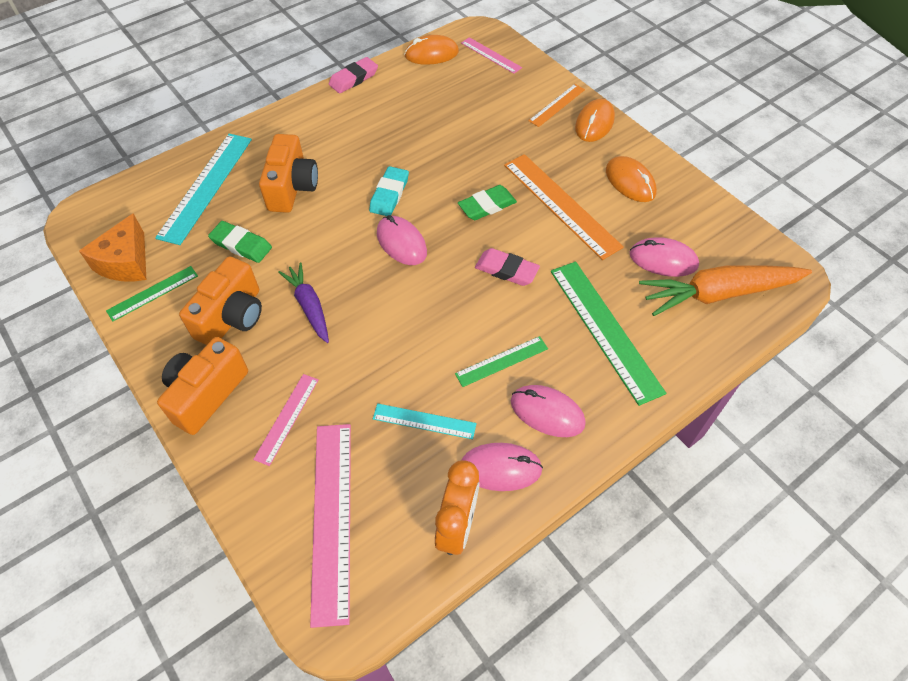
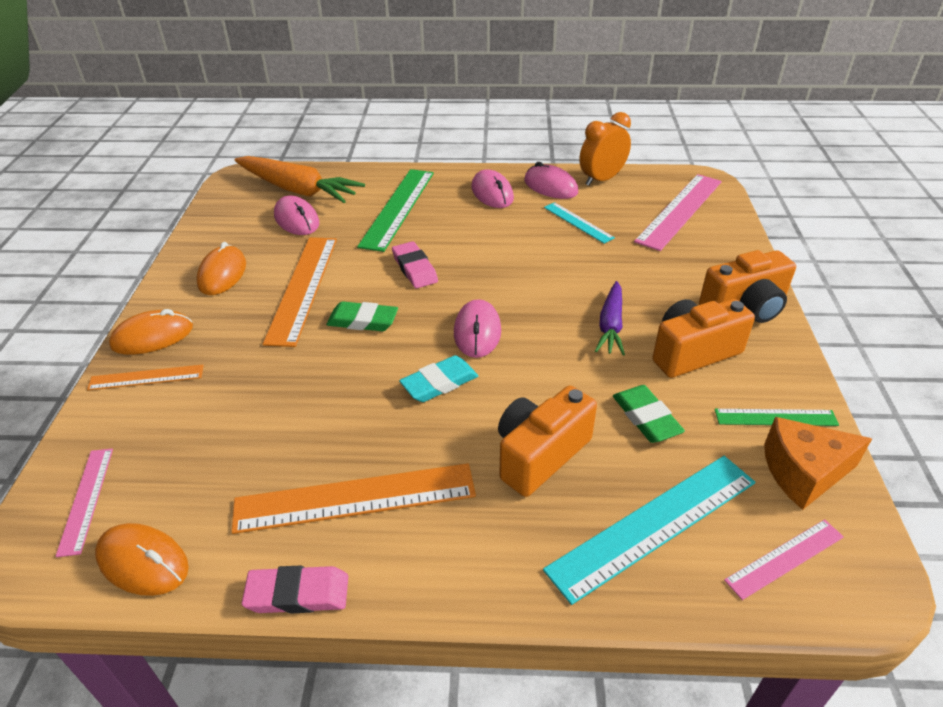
camera: 140 degrees left, 15 degrees down
orange cheese [79,213,146,282] -> orange cheese turned 150 degrees counterclockwise [764,417,872,510]
pink ruler [253,374,319,466] -> pink ruler moved to [724,519,844,600]
green ruler [455,336,548,387] -> none
none -> orange ruler [232,463,476,534]

